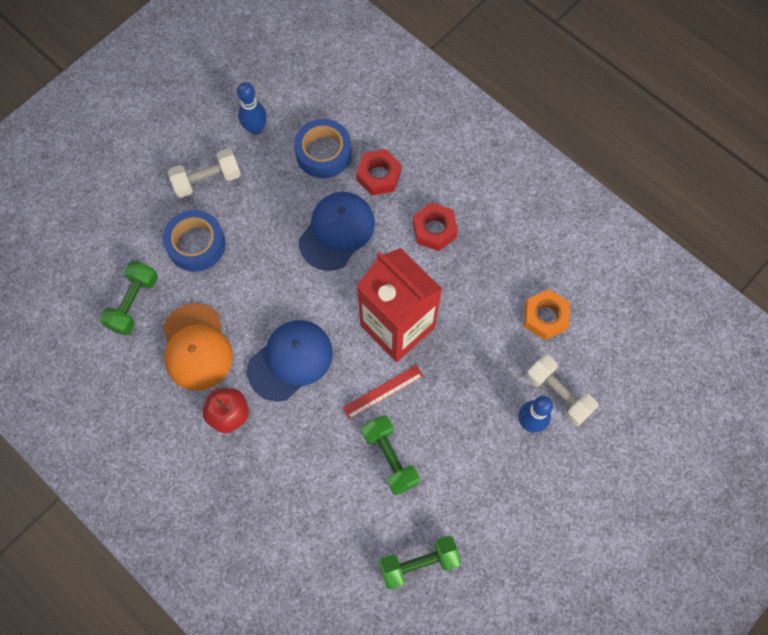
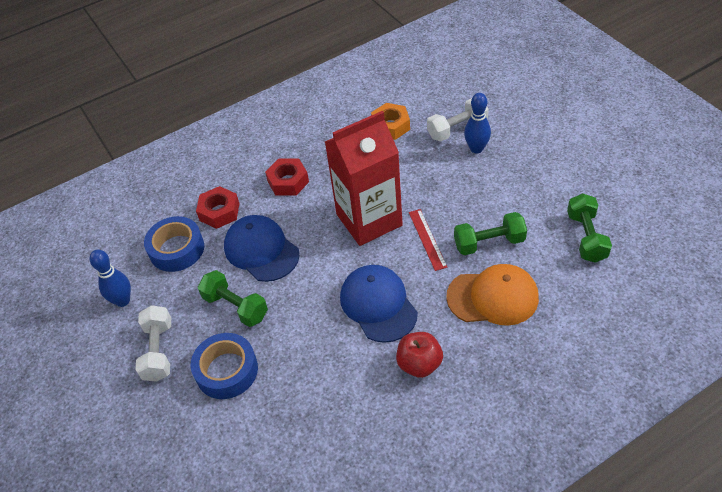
camera: 70 degrees left, 20 degrees down
green dumbbell [100,261,158,335] -> green dumbbell moved to [198,270,268,327]
orange cap [163,303,233,391] -> orange cap moved to [446,264,539,326]

